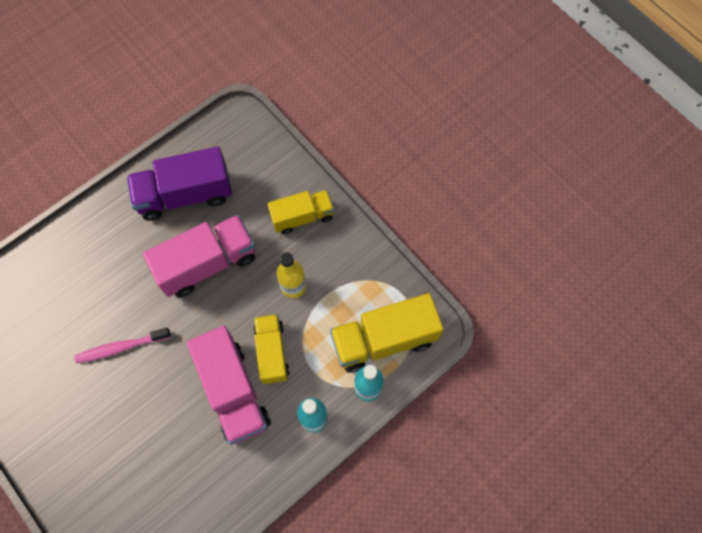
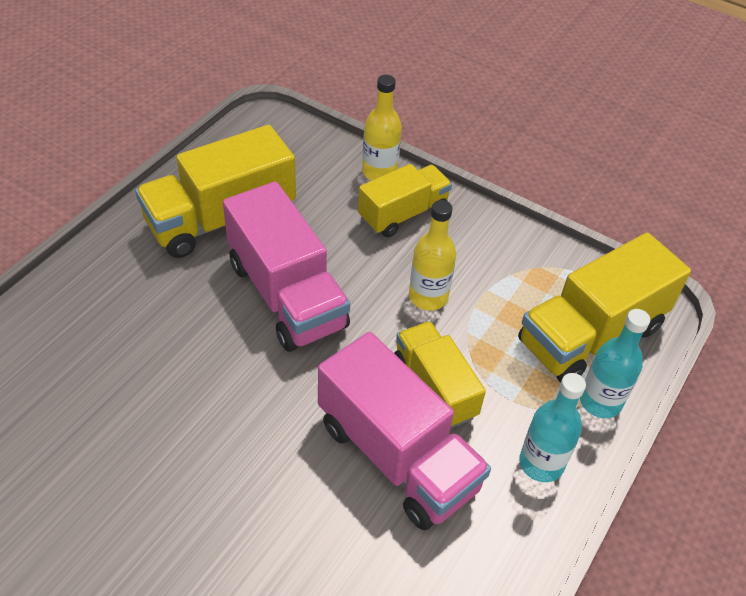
camera: 20 degrees left, 20 degrees down
pink toothbrush [74,328,171,363] -> none
purple truck [127,146,232,221] -> yellow truck [135,125,296,258]
pink truck [143,215,255,297] -> pink truck turned 105 degrees clockwise [223,181,350,352]
none -> yellow bottle [362,75,402,180]

